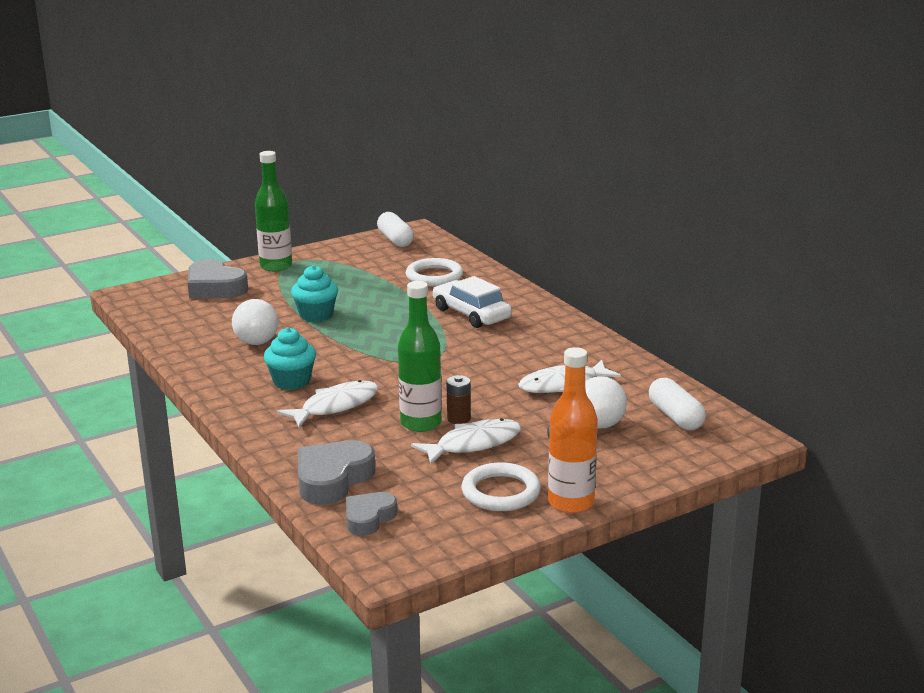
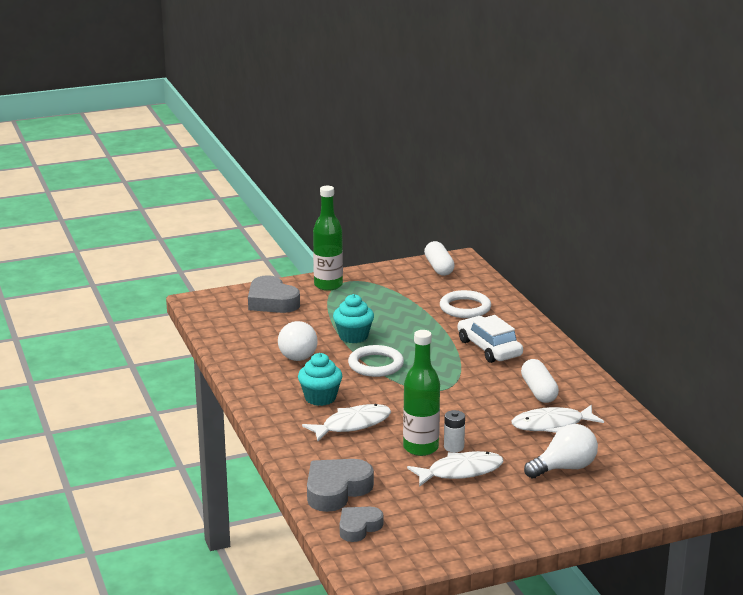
camera: 10 degrees right, 0 degrees up
brown battery [447,375,471,424] -> white battery [444,410,465,452]
white ring [462,462,541,511] -> white ring moved to [348,345,404,377]
orange bottle [548,347,598,513] -> none
white capsule [649,378,706,430] -> white capsule moved to [521,359,559,403]

